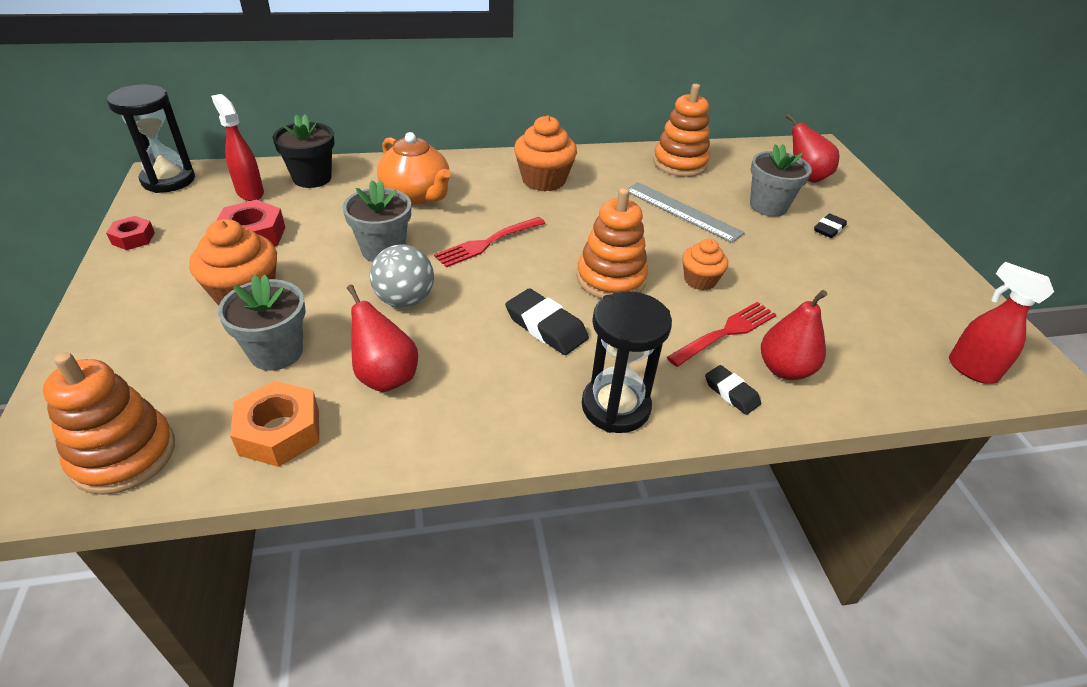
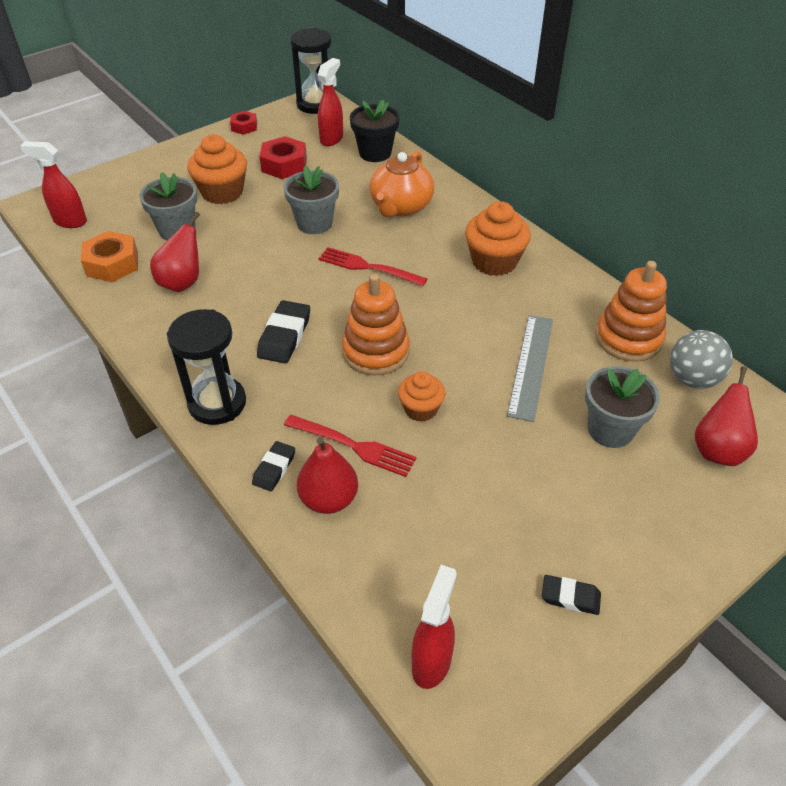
camera: 65 degrees right, 5 degrees up
orange stacking toy [43,352,175,495] -> red spray bottle [20,141,87,228]
grey ball [370,244,434,308] -> grey ball moved to [670,330,733,389]
black eraser [814,213,847,238] -> black eraser moved to [542,575,601,615]

